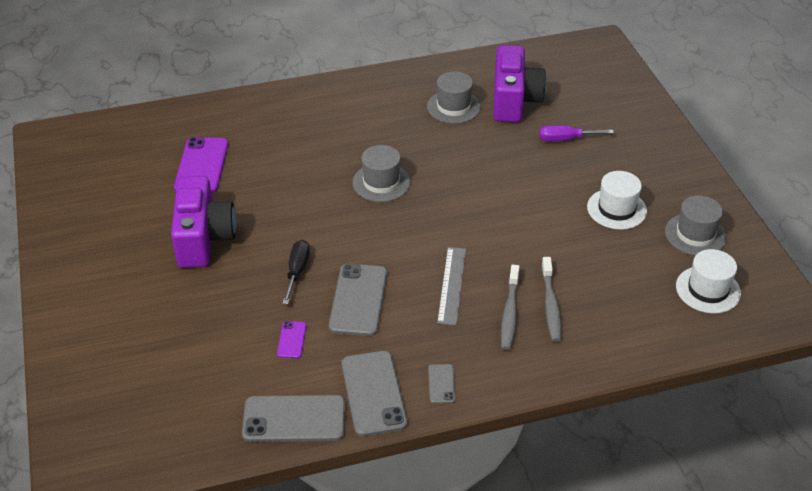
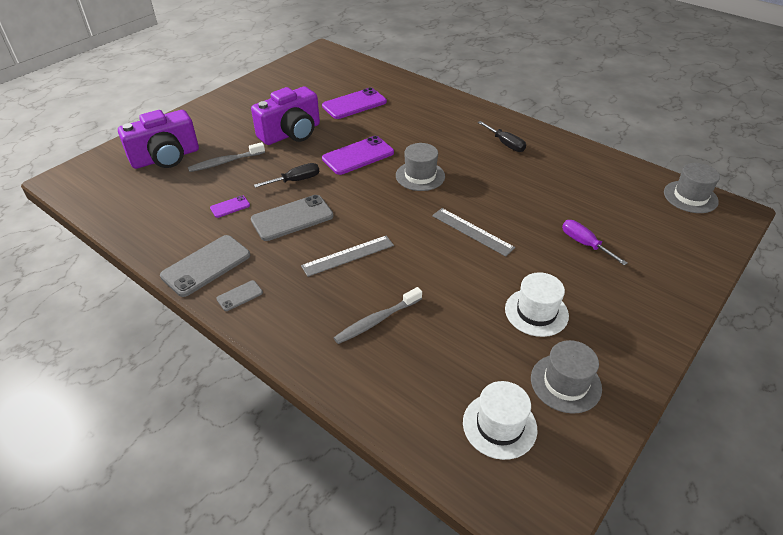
camera: 55 degrees right, 0 degrees up
grey phone [242,395,345,442] -> none
grey hat [427,71,481,124] -> grey hat moved to [664,163,720,213]
purple camera [493,45,546,122] -> purple camera moved to [118,110,199,169]
grey toothbrush [501,264,520,350] -> grey toothbrush moved to [188,142,265,172]
none -> purple phone [322,136,394,175]
none -> grey ruler [432,208,515,257]
none -> black screwdriver [478,121,526,152]

